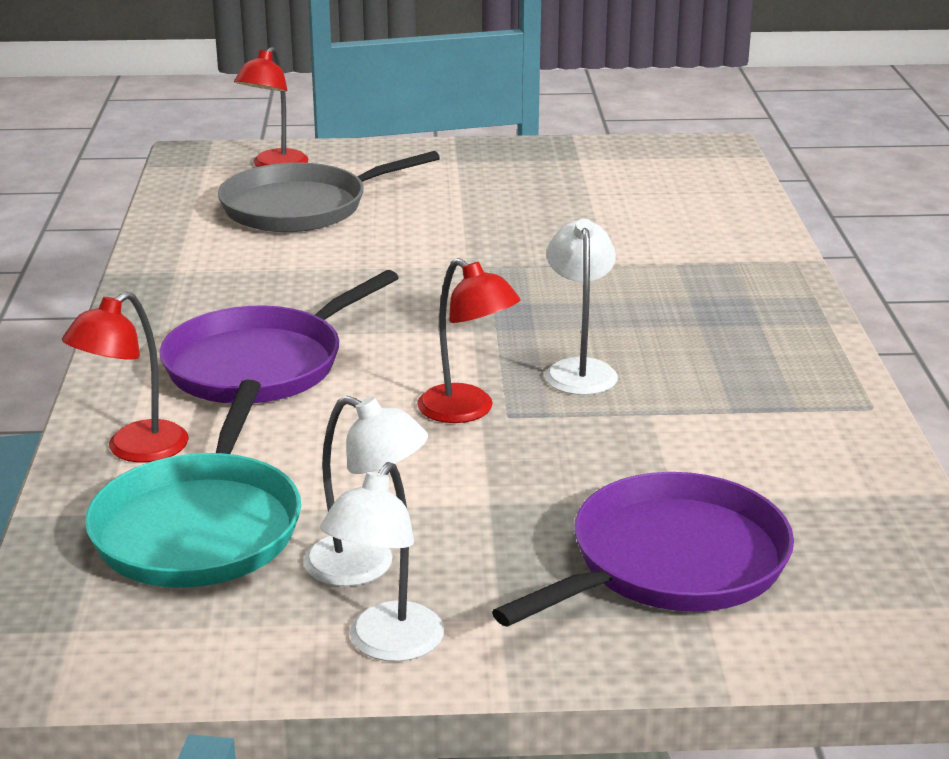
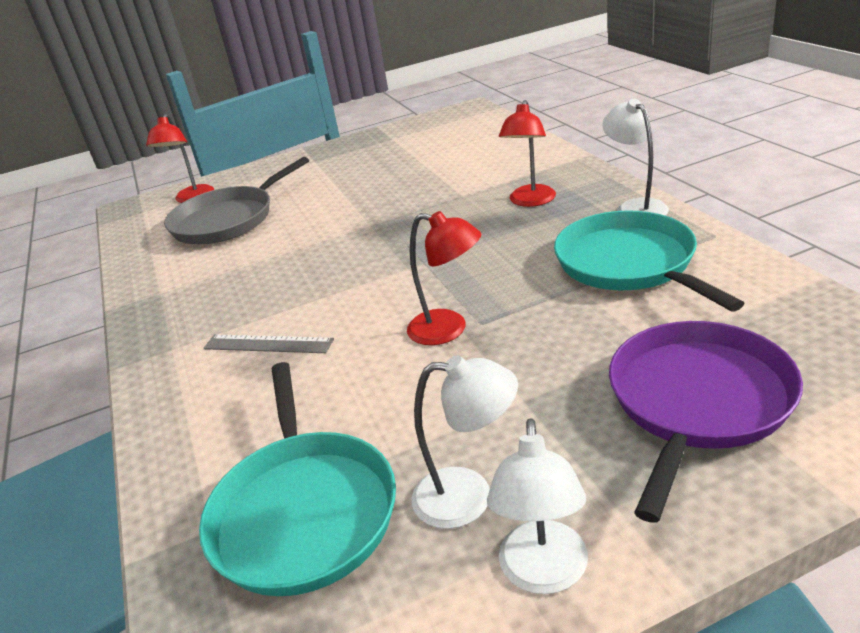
camera: 15 degrees left, 5 degrees up
red lamp [62,291,189,462] -> red lamp moved to [499,100,556,207]
purple pan [159,270,399,403] -> grey ruler [204,335,334,353]
white lamp [545,219,618,395] -> white lamp moved to [602,99,669,216]
none -> turquoise pan [554,210,745,311]

